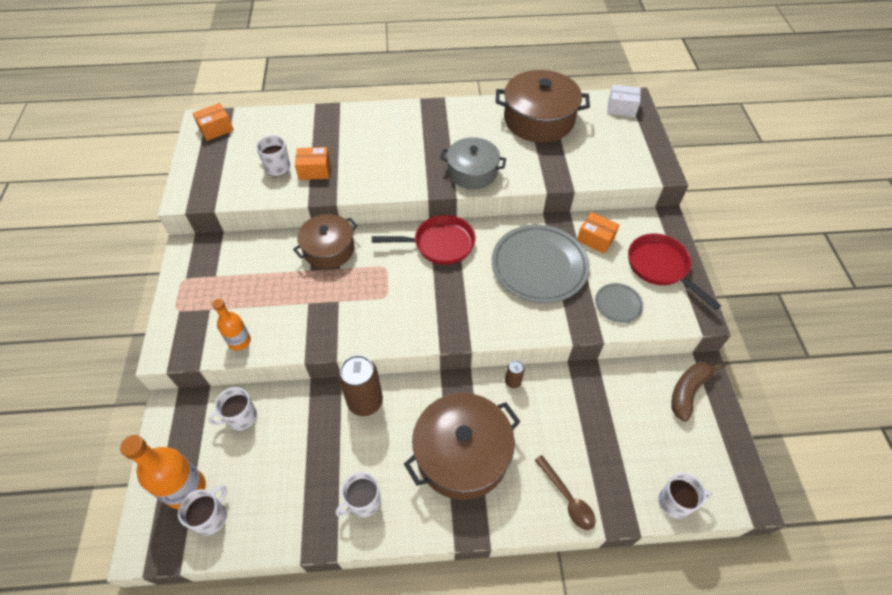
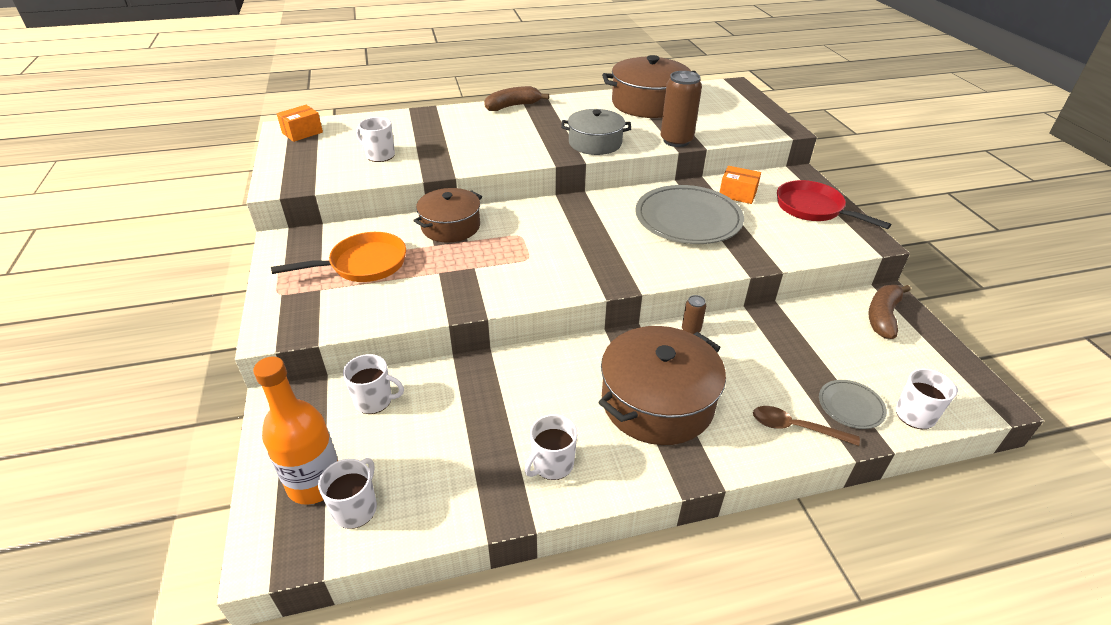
camera: 10 degrees left, 15 degrees down
white mug [208,387,257,431] -> white mug turned 135 degrees counterclockwise [343,354,404,414]
orange bottle [212,299,251,351] -> none
orange box [295,147,330,180] -> none
brown can [338,355,383,416] -> brown can moved to [660,71,702,147]
red pan [372,215,476,265] -> none
brown spoon [534,455,596,530] -> brown spoon turned 150 degrees clockwise [753,406,860,446]
grey plate [595,283,643,323] -> grey plate moved to [819,380,887,429]
white box [607,84,641,117] -> none
none -> orange pan [271,232,406,282]
none -> brown banana [484,86,549,111]

